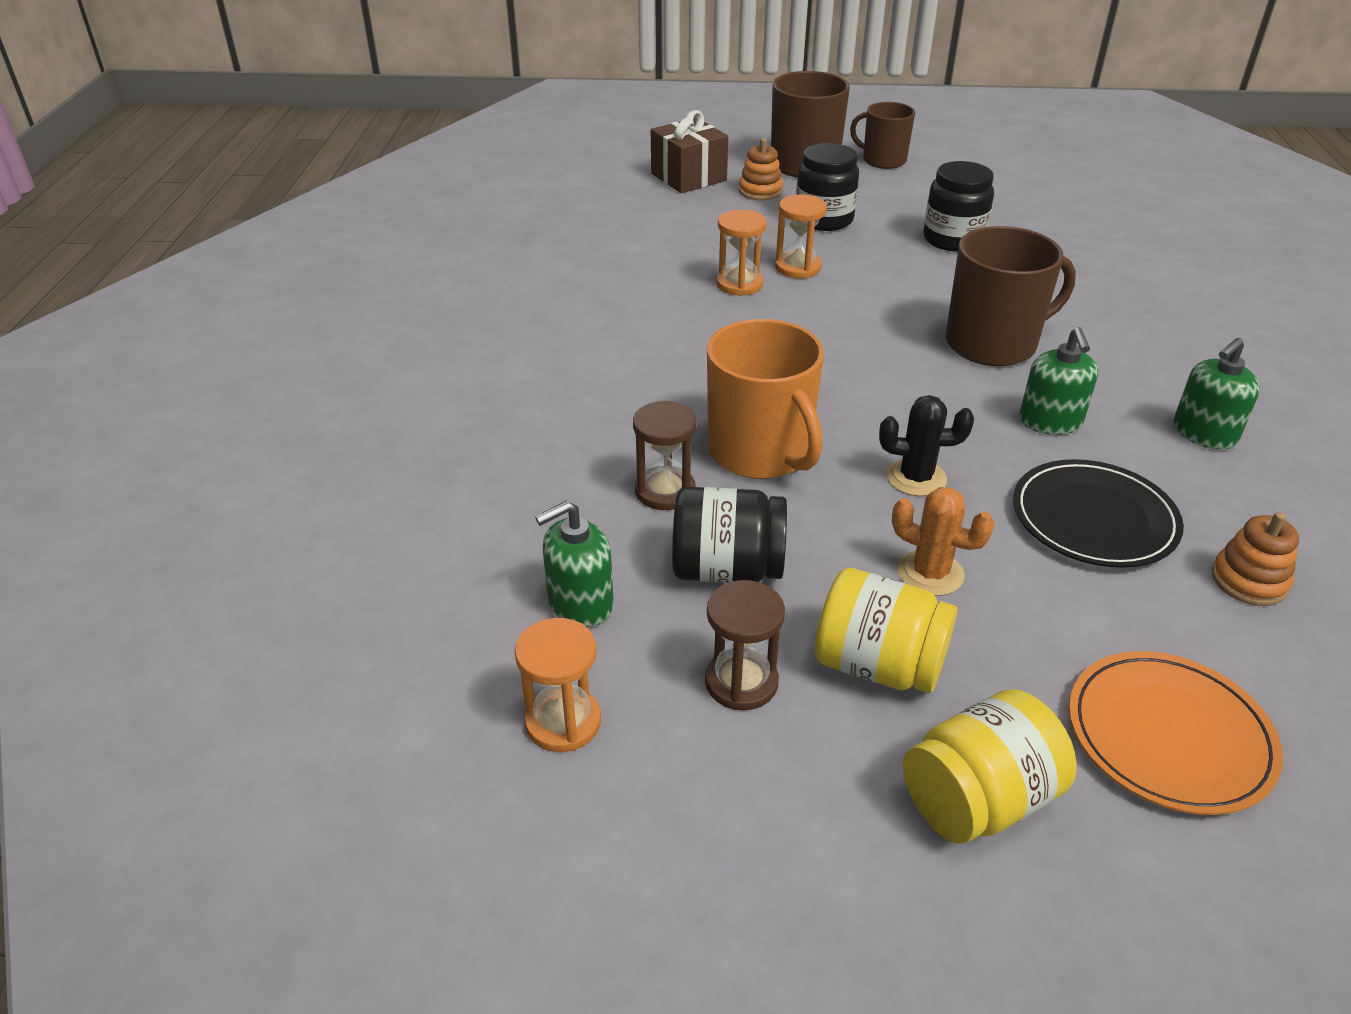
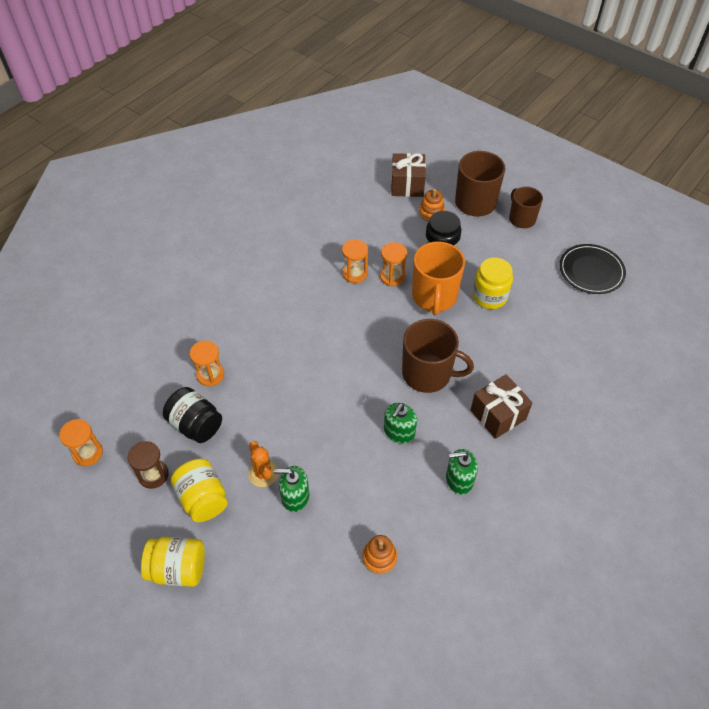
camera: 35 degrees right, 15 degrees up
green soap dispenser [535,500,614,627] -> green soap dispenser moved to [274,466,309,512]
brown hourglass [633,401,697,510] -> orange hourglass [190,340,224,386]
orange mug [707,319,824,479] -> orange mug moved to [412,242,465,316]
black cactus [879,395,974,496] -> none
black jar [924,161,994,252] -> yellow jar [473,258,513,309]
black plate [1013,459,1184,568] -> black plate moved to [559,244,626,294]
orange plate [1069,651,1283,815] -> none
none -> brown gift [471,374,533,439]

